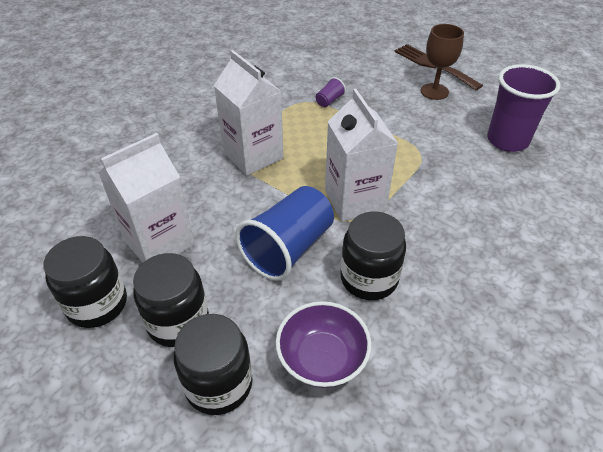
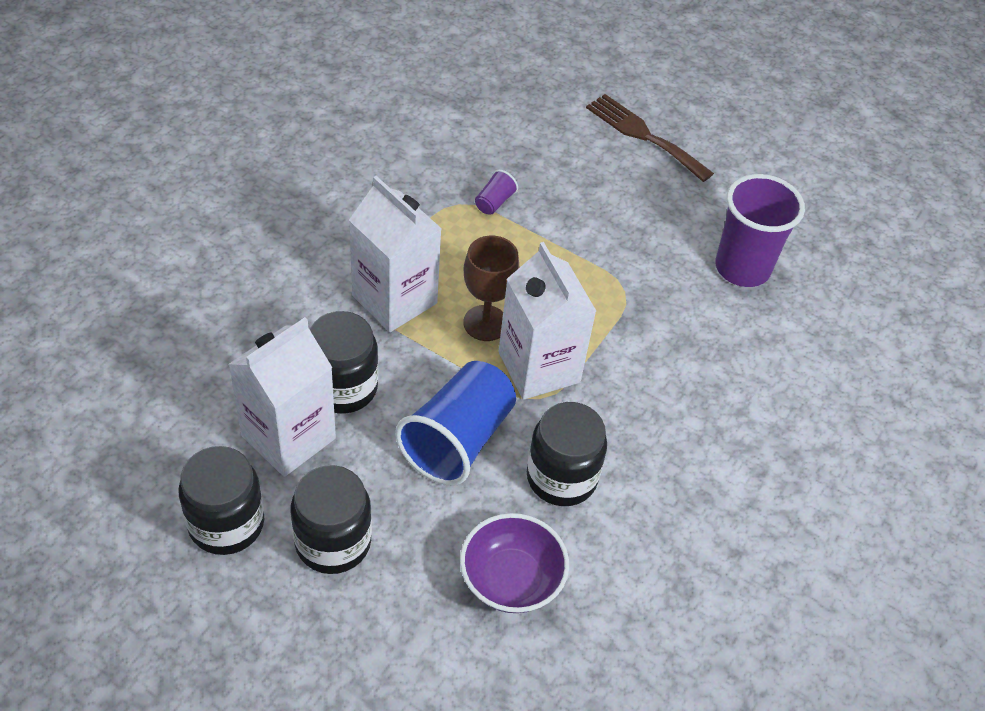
camera: 10 degrees left, 5 degrees up
black jar [174,314,253,415] -> black jar moved to [310,311,378,413]
brown goblet [421,24,464,100] -> brown goblet moved to [463,236,519,341]

